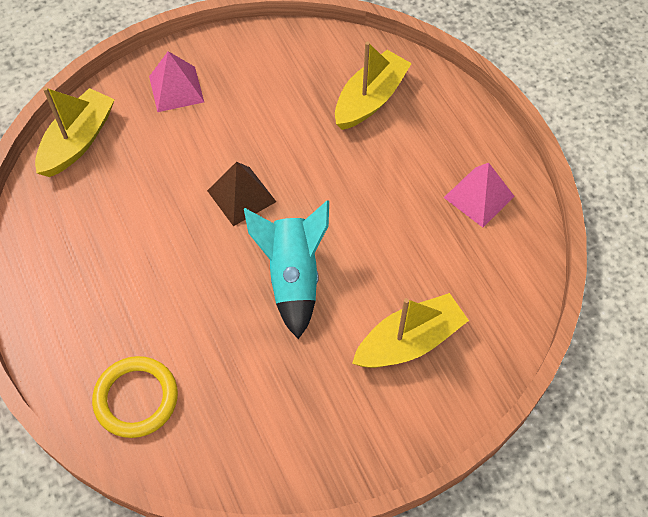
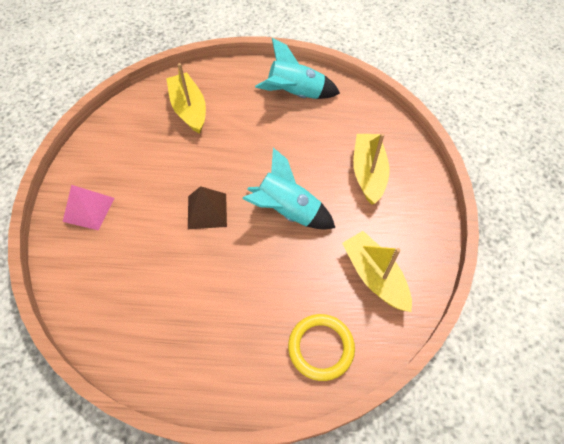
camera: 60 degrees left, 0 degrees up
yellow boat [35,87,115,177] -> yellow boat moved to [342,231,412,312]
pink pyramid [443,163,515,227] -> turquoise rocket [255,38,340,99]

